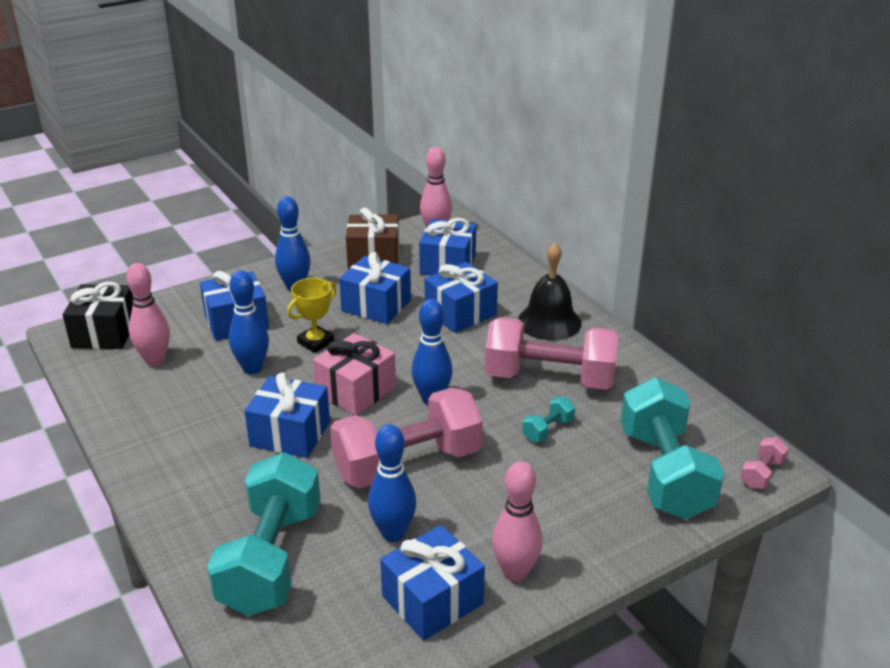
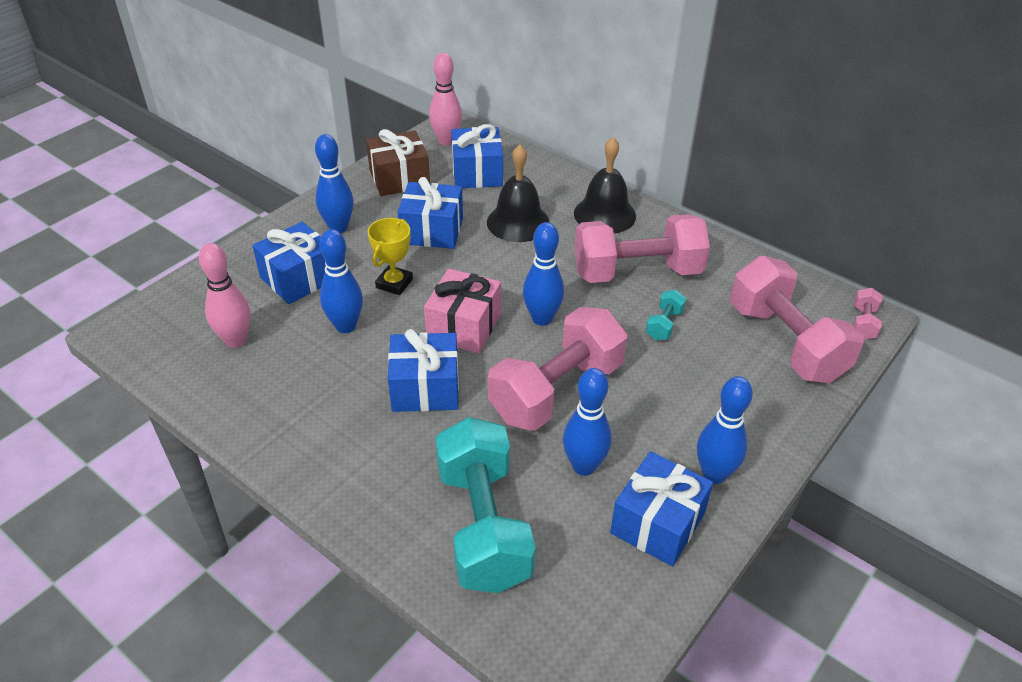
camera: 20 degrees left, 10 degrees up
black gift [63,282,133,349] -> none
blue gift [424,262,498,333] -> black bell [487,145,550,242]
pink bowling pin [492,461,543,582] -> blue bowling pin [697,376,753,484]
turquoise dumbbell [621,377,724,519] -> pink dumbbell [730,256,864,383]

